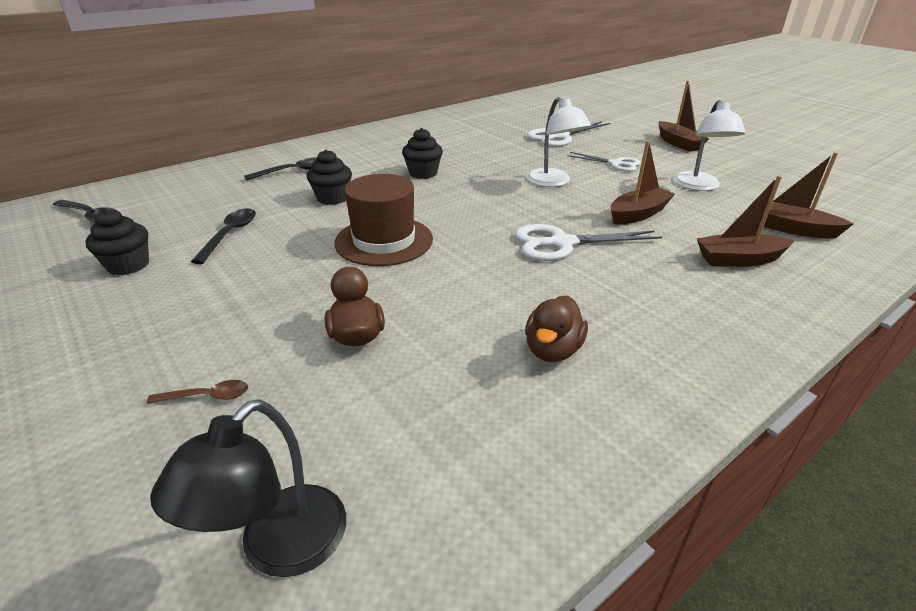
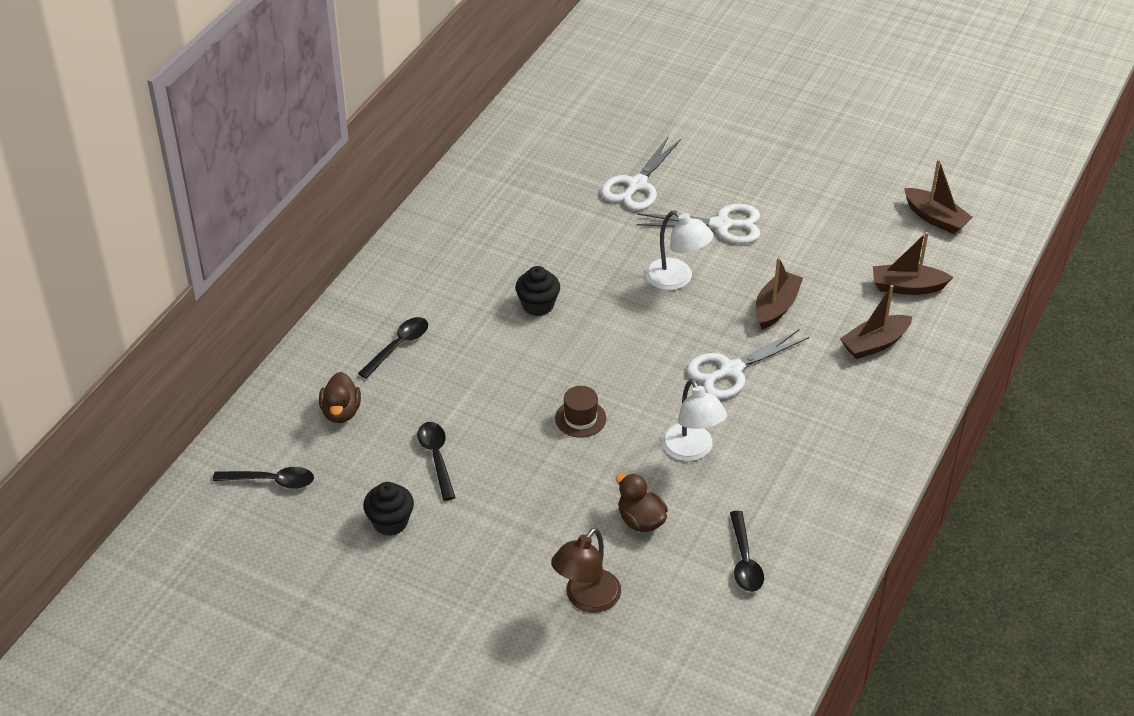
camera: 25 degrees left, 10 degrees up
brown spoon [147,380,248,404] -> brown lamp [551,528,621,613]
black lamp [150,400,346,577] -> none
black cupcake [307,150,352,205] -> none
brown hat [334,174,433,266] -> brown hat [555,386,606,438], size x0.55
brown duck [525,295,588,362] -> brown duck moved to [319,372,361,423]
white scissors [567,152,641,172] -> white scissors [637,204,760,244], size x1.53
brown boat [658,80,709,152] -> brown boat moved to [904,159,973,234]
white lamp [673,100,746,191] -> white lamp moved to [661,379,727,461]
none -> black spoon [730,511,764,592]

